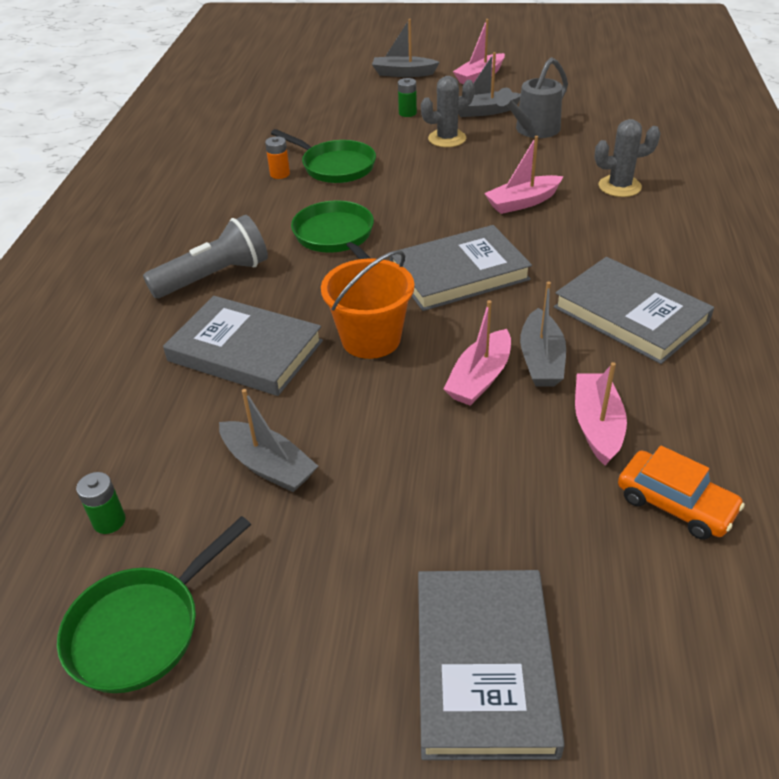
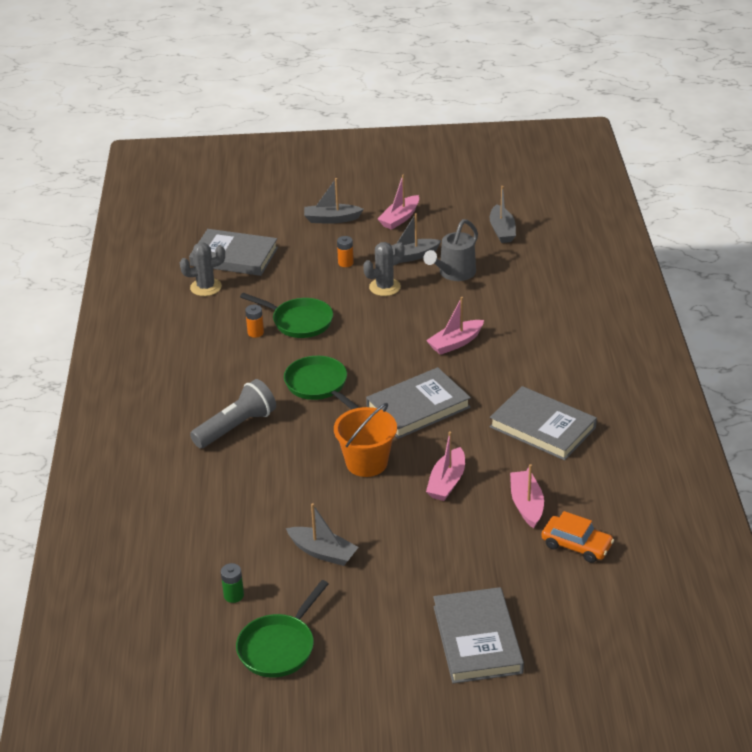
camera: 10 degrees left, 5 degrees down
grey book [163,296,323,396] -> grey book moved to [189,229,278,276]
green battery [398,78,417,117] -> orange battery [337,236,354,267]
grey boat [520,281,566,387] -> grey boat moved to [490,186,516,243]
grey cactus [595,119,661,197] -> grey cactus moved to [180,242,225,296]

